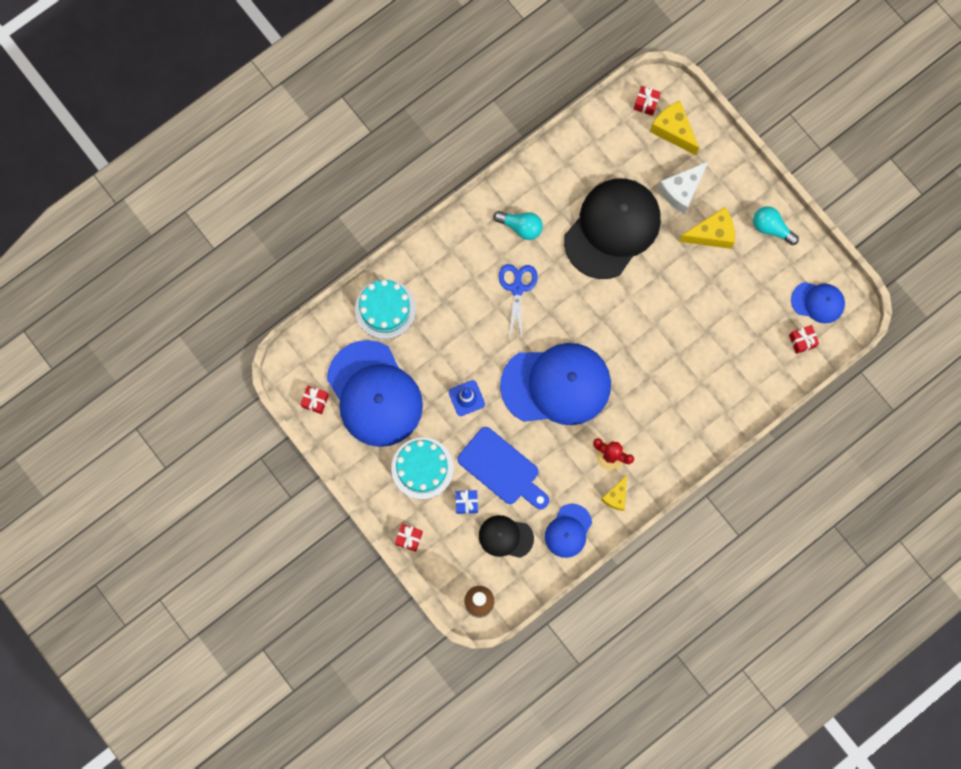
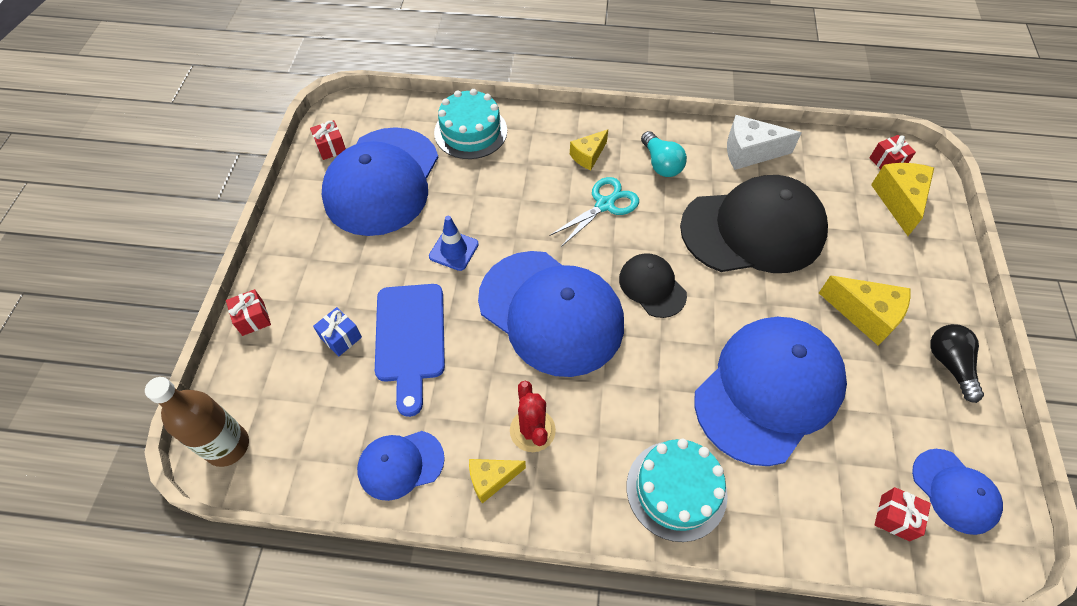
camera: 45 degrees right, 20 degrees down
turquoise cake [391,437,454,499] -> turquoise cake moved to [627,439,728,542]
black cap [479,515,534,558] -> black cap moved to [619,253,687,318]
blue scissors [499,264,538,338] -> turquoise scissors [549,177,639,247]
white cheese [658,161,709,214] -> white cheese moved to [727,115,802,170]
turquoise light bulb [753,206,799,245] -> black light bulb [930,324,984,403]
none -> yellow cheese [570,129,608,170]
none -> blue cap [694,317,847,466]

